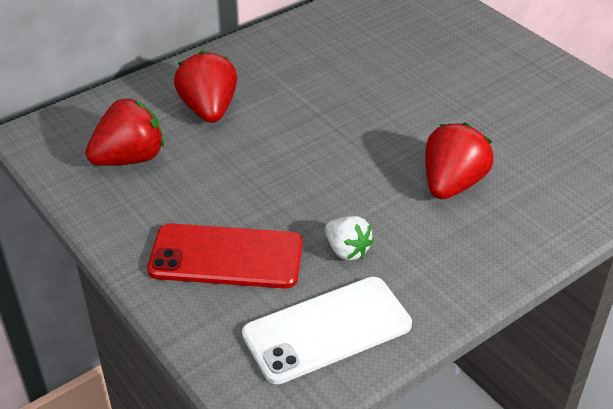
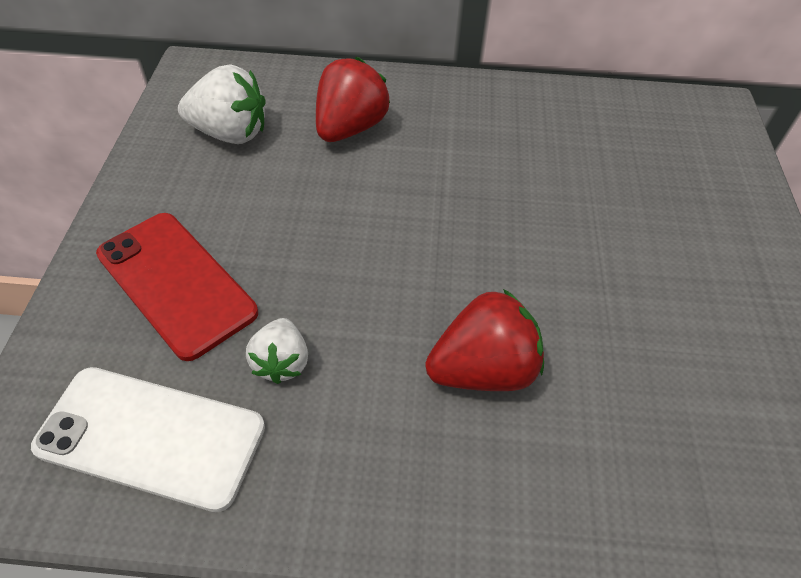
camera: 40 degrees right, 10 degrees up
red strawberry [85,98,164,166] -> white strawberry [178,64,265,144]

